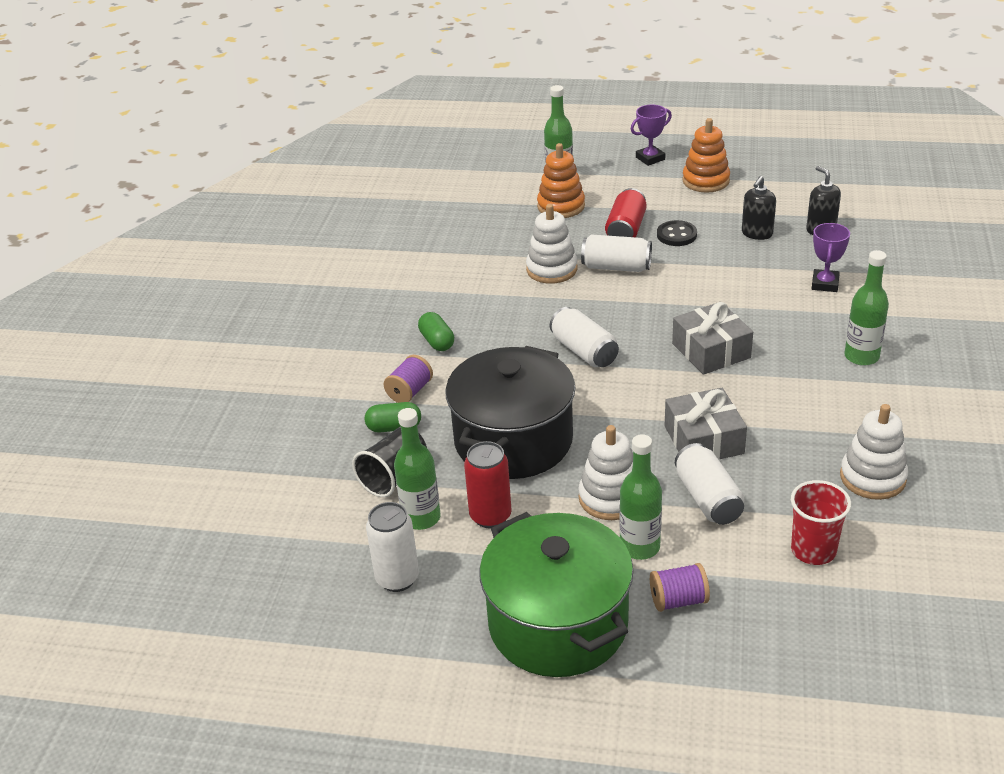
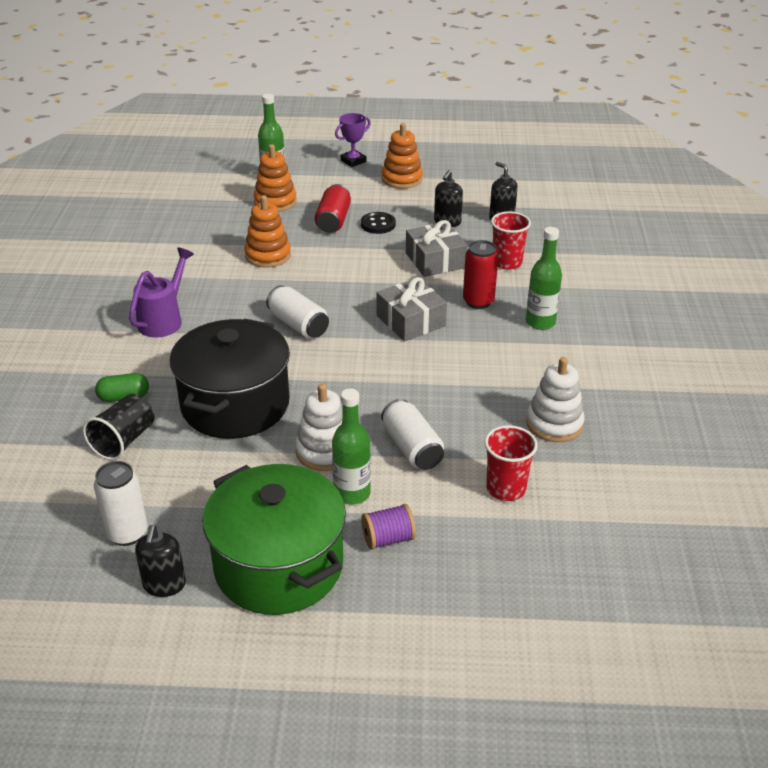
camera: 10 degrees left, 0 degrees up
purple spool [383,355,433,403] -> none
green bottle [394,408,441,530] -> none
green capsule [418,312,454,351] -> purple watering can [129,247,194,338]
red can [464,441,512,528] -> red can moved to [463,240,498,309]
white stacking toy [526,204,577,284] -> orange stacking toy [244,195,291,268]
white can [581,234,652,272] -> none
grey gift [665,388,747,460] -> grey gift moved to [406,220,467,277]
purple trophy [812,223,850,292] -> red cup [491,211,531,270]
none -> black soap dispenser [135,525,186,597]

